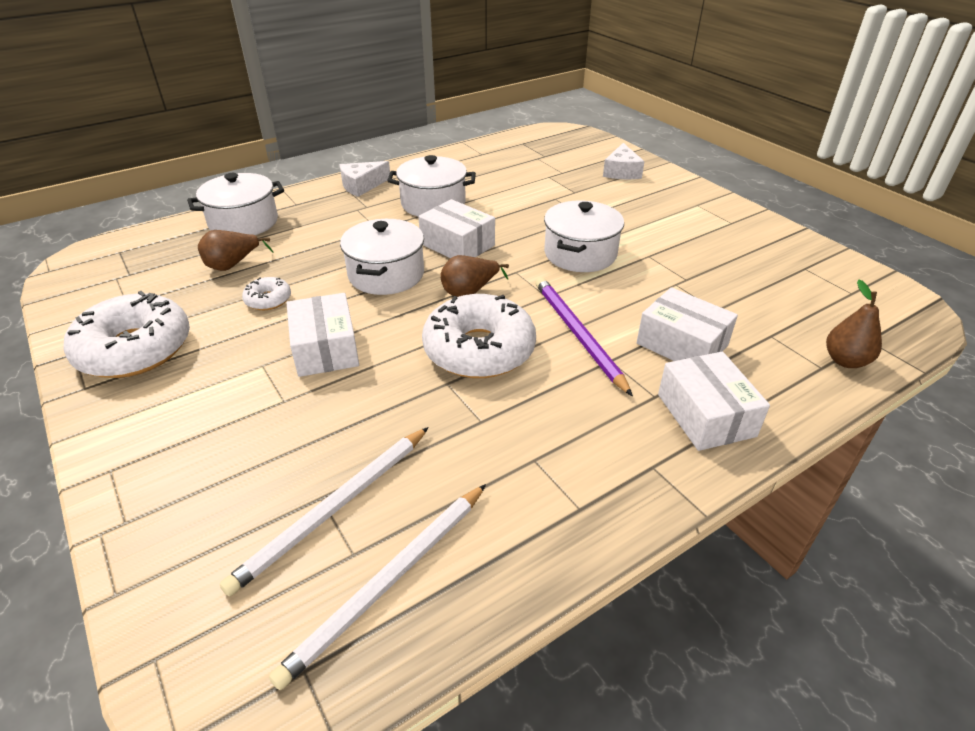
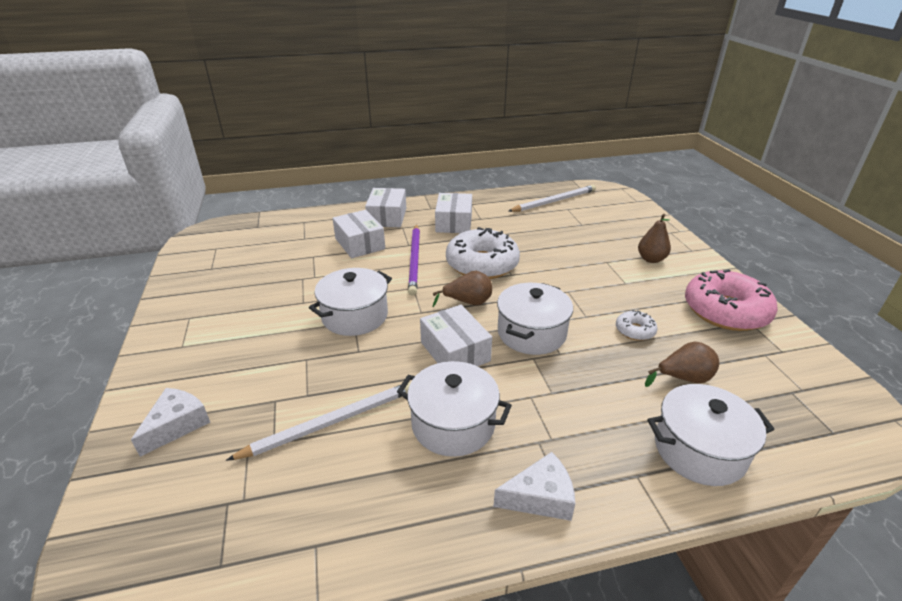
camera: 160 degrees left, 5 degrees down
white donut [63,291,190,378] -> pink donut [685,269,778,331]
white pencil [220,427,429,596] -> white pencil moved to [226,382,410,461]
white box [287,293,359,377] -> white box moved to [435,193,472,233]
brown pear [826,280,882,368] -> brown pear moved to [638,214,671,263]

